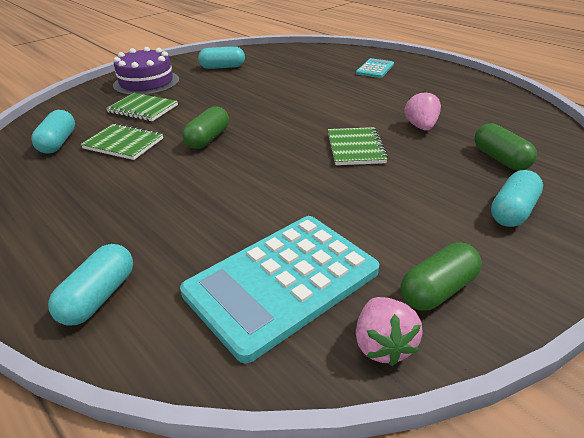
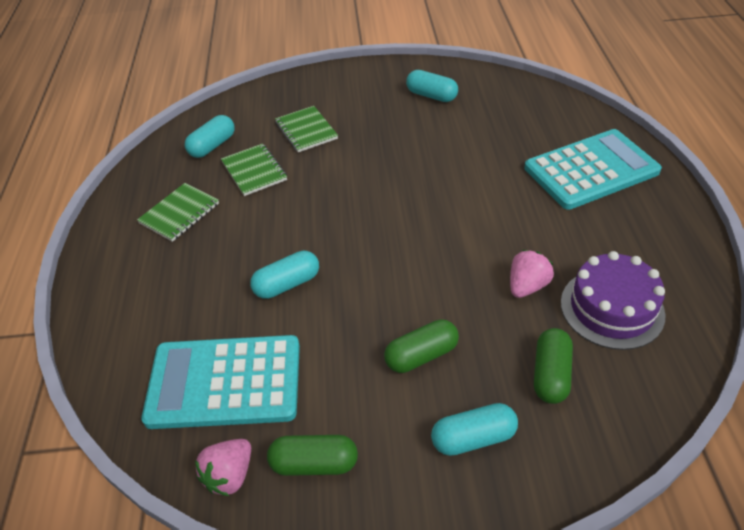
camera: 40 degrees right, 10 degrees up
turquoise capsule [48,244,133,326] -> turquoise capsule moved to [250,251,319,299]
purple cake [113,47,179,95] -> purple cake moved to [561,251,666,350]
green capsule [182,106,229,149] -> green capsule moved to [384,319,459,373]
green notebook [328,127,388,165] -> green notebook moved to [137,183,219,242]
turquoise calculator [356,58,394,78] -> turquoise calculator [524,129,662,210], size x2.09

